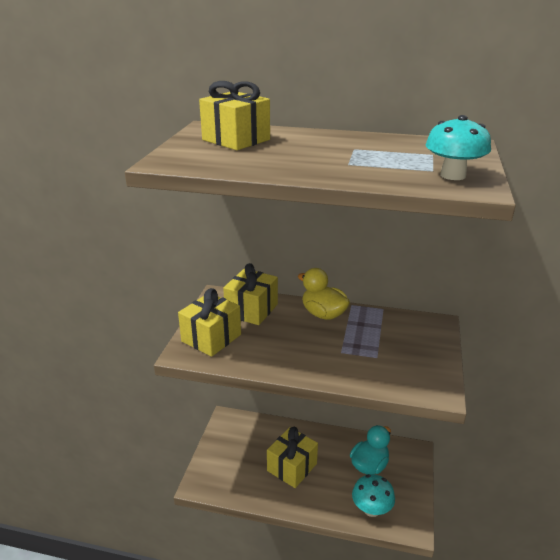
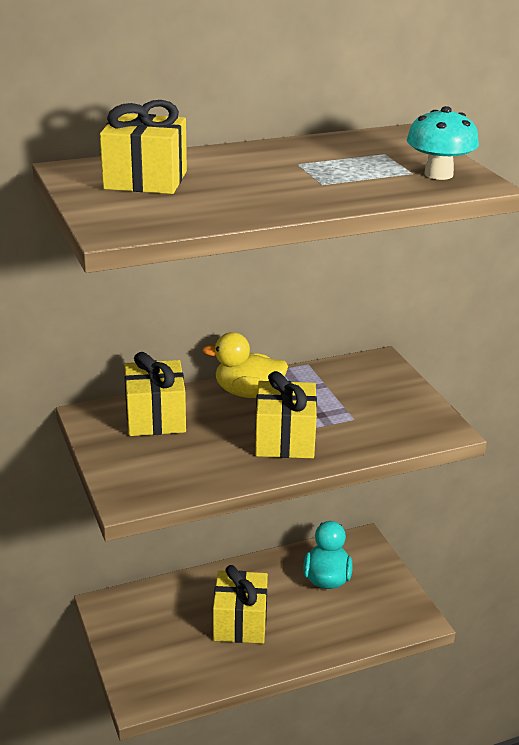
camera: 35 degrees left, 0 degrees up
yellow gift [178,288,241,357] -> yellow gift moved to [255,371,317,458]
turquoise mushroom [352,474,395,517] -> none

